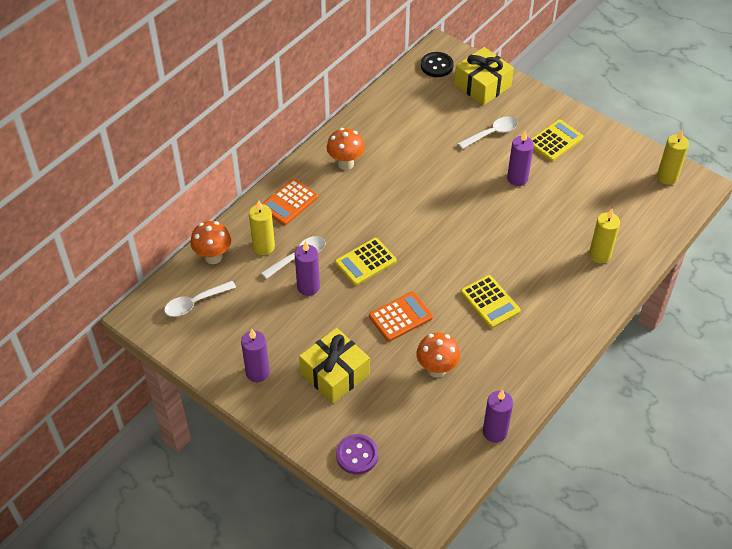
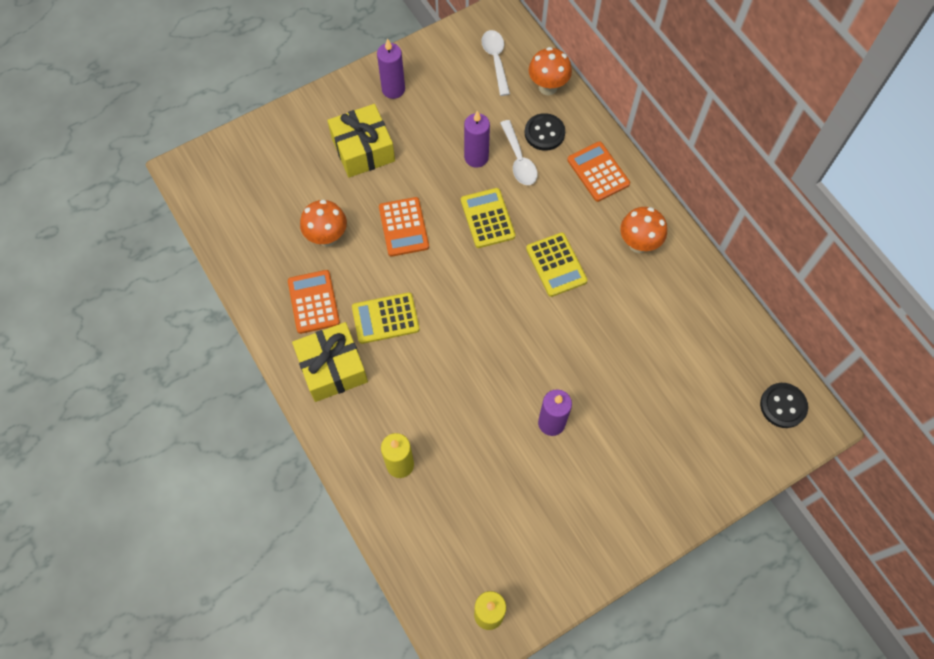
camera: 110 degrees right, 15 degrees up
yellow candle [249,200,275,255] -> black button [525,113,565,151]
purple button [336,434,378,475] -> none
yellow gift [454,47,514,106] -> yellow gift moved to [292,322,368,402]
white spoon [457,116,518,149] -> none
purple candle [483,390,513,443] -> none
yellow calculator [531,119,583,162] -> yellow calculator moved to [526,232,587,297]
none -> orange calculator [288,270,340,334]

